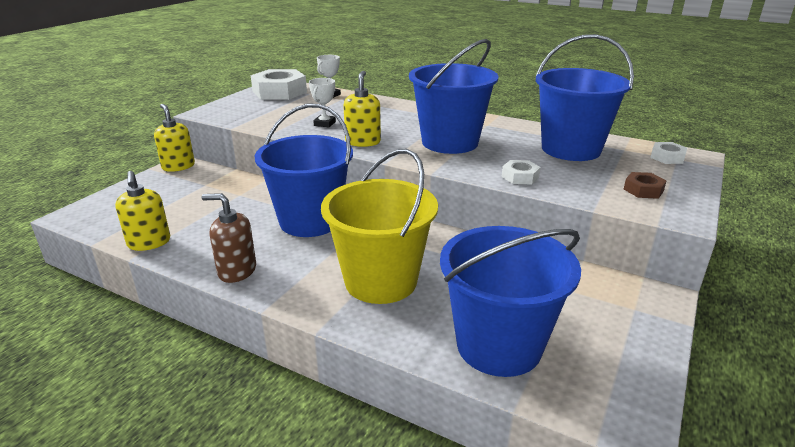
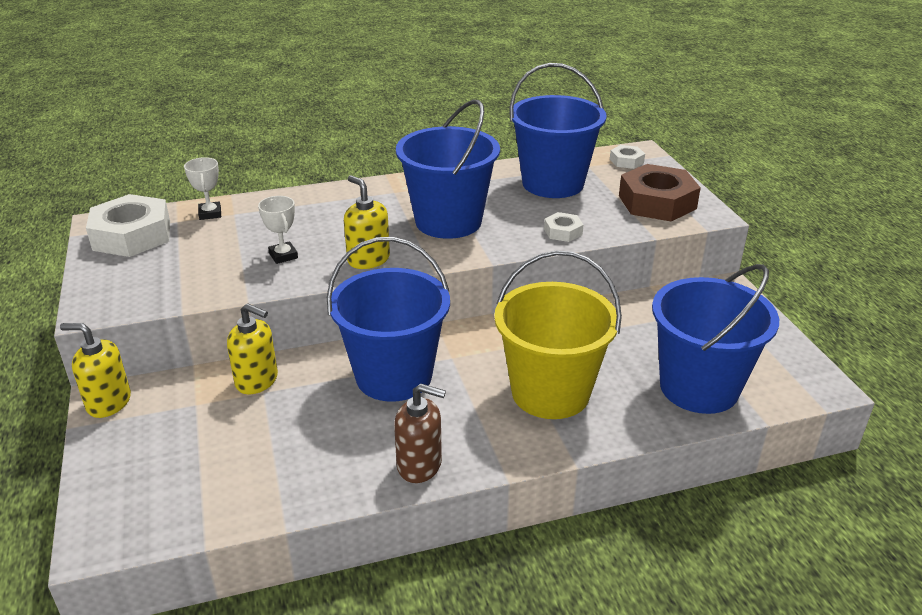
camera: 45 degrees left, 5 degrees up
yellow soap dispenser [115,171,170,251] -> yellow soap dispenser moved to [227,303,278,394]
brown soap dispenser [202,193,256,283] -> brown soap dispenser turned 135 degrees counterclockwise [394,384,446,483]
brown nut [624,172,667,199] -> brown nut [619,164,701,221], size x2.10

